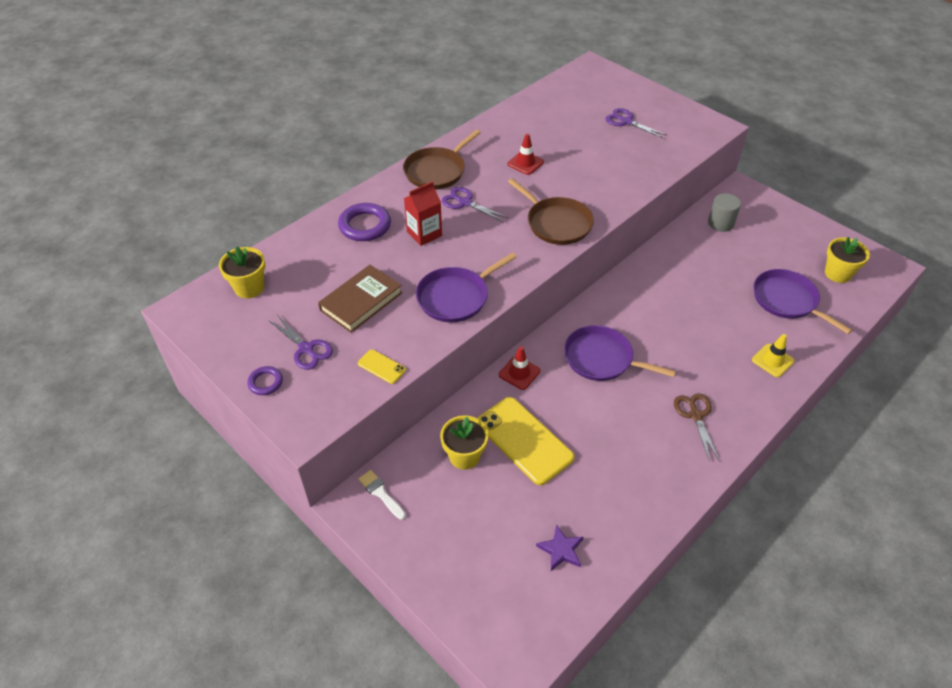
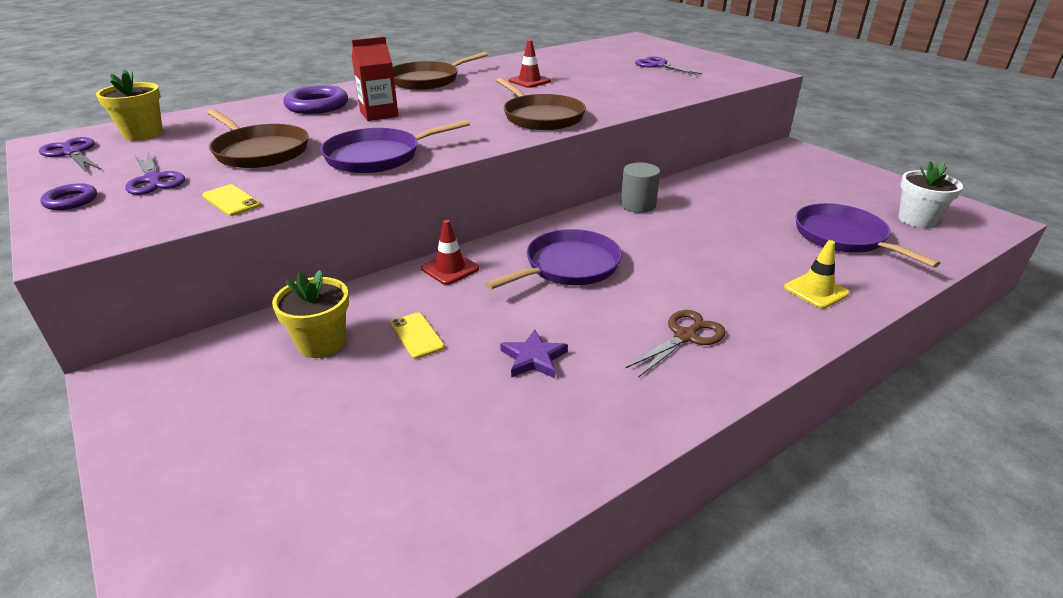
camera: 10 degrees right, 15 degrees down
brown book [318,265,402,333] -> brown pan [207,109,309,168]
white brush [358,470,406,520] -> none
purple scissors [442,187,509,222] -> purple scissors moved to [39,137,102,172]
yellow phone [477,397,575,485] -> yellow phone [391,312,445,359], size x0.45
purple star [536,524,583,571] -> purple star moved to [500,329,568,378]
purple pan [564,325,676,381] -> purple pan turned 105 degrees clockwise [485,229,622,290]
brown scissors [674,393,719,462] -> brown scissors turned 45 degrees clockwise [625,310,726,378]
grey cylinder [708,193,741,232] -> grey cylinder moved to [621,162,660,213]
yellow flower pot [825,237,870,283] -> white flower pot [898,161,963,228]

